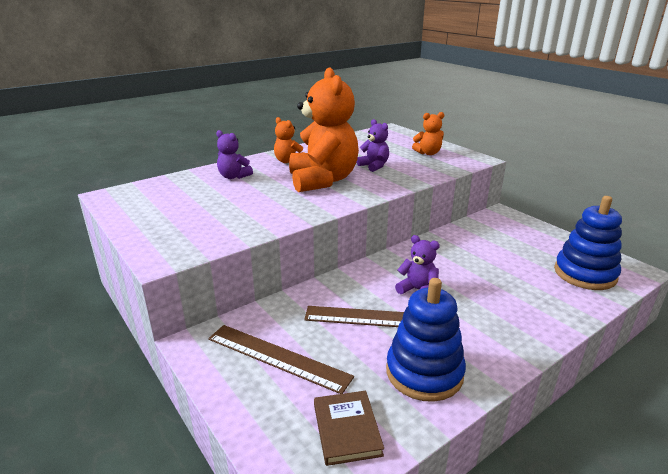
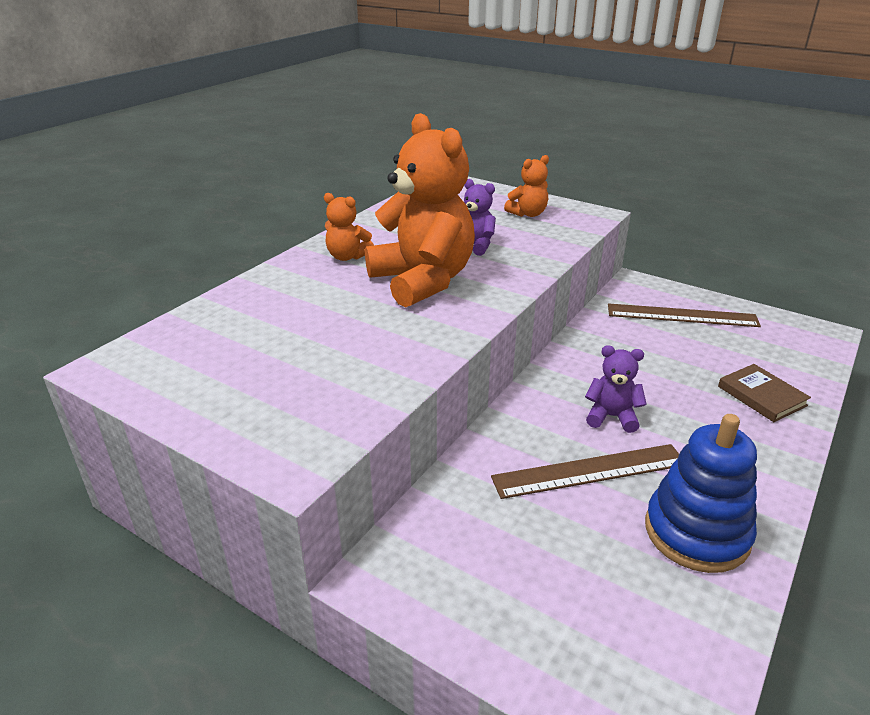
camera: 20 degrees left, 5 degrees up
brown ruler [208,325,354,394] -> brown ruler moved to [608,303,761,327]
purple teddy bear [216,130,253,179] -> none
brown book [314,391,384,466] -> brown book moved to [718,364,811,422]
blue stacking toy [554,196,622,290] -> none

